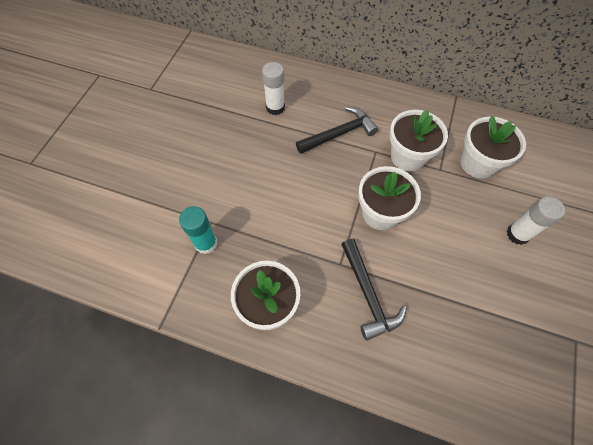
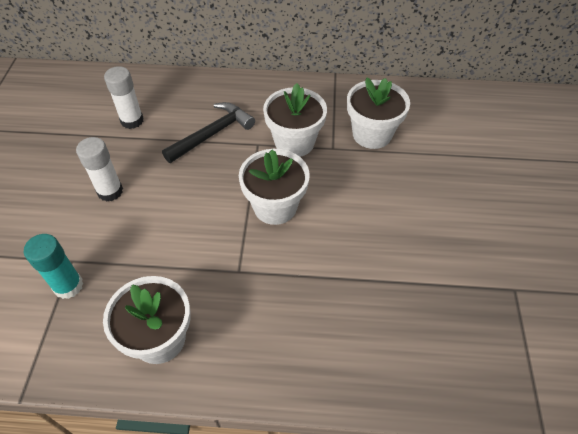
camera: 15 degrees left, 10 degrees down
black hammer [341,239,407,341] -> none
white glue stick [507,196,565,245] -> white glue stick moved to [76,137,123,202]

